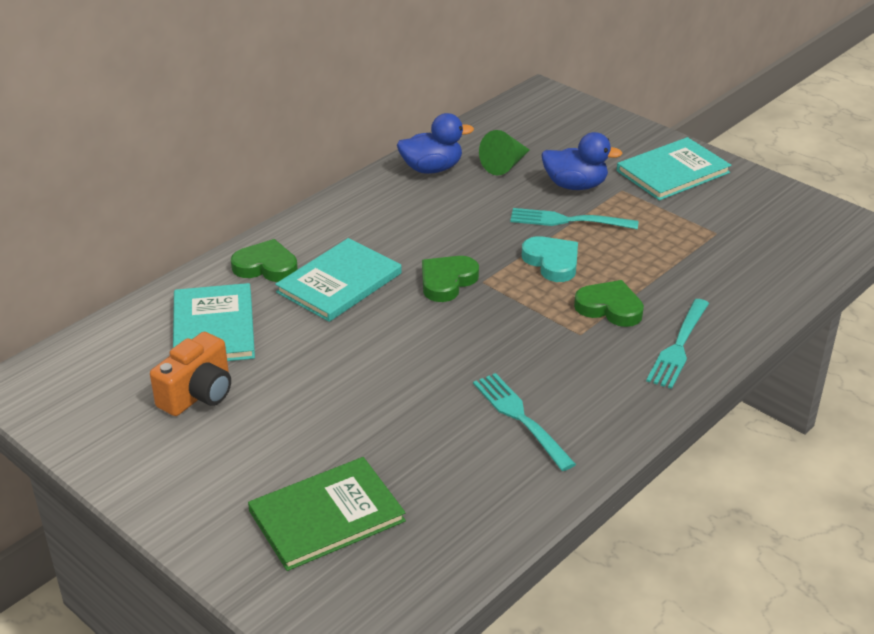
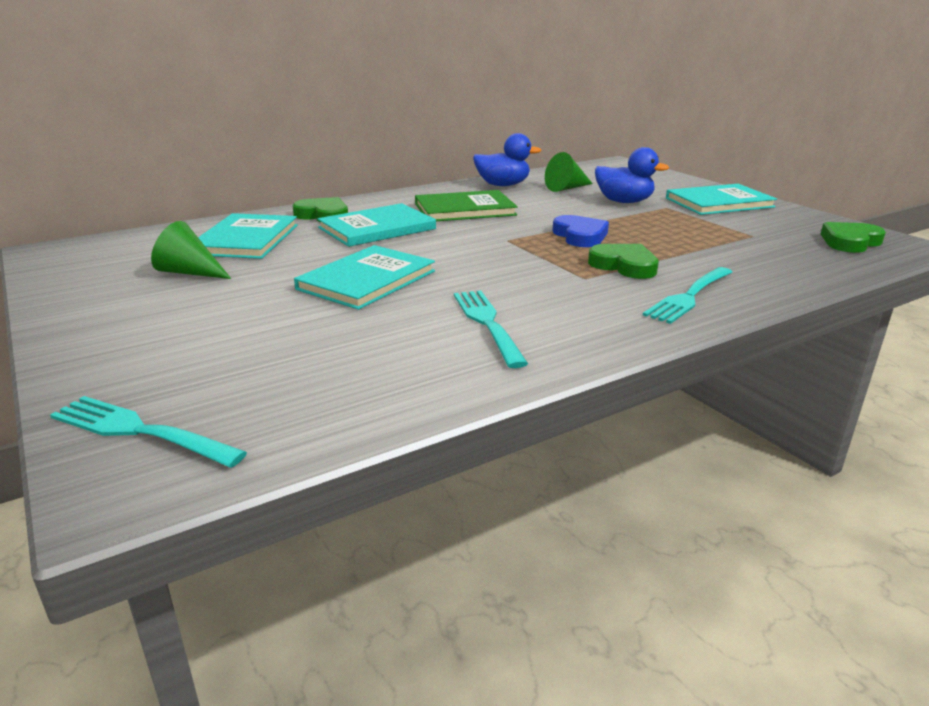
camera: 15 degrees right, 10 degrees down
orange camera [150,332,231,416] -> green cone [151,221,231,279]
green book [248,457,406,571] -> green book moved to [415,190,518,221]
green heart [422,256,479,302] -> green heart moved to [821,222,886,253]
turquoise fork [510,208,639,230] -> turquoise fork moved to [50,396,247,468]
turquoise heart [522,236,578,282] -> blue heart [552,215,609,247]
none -> turquoise book [294,245,435,310]

